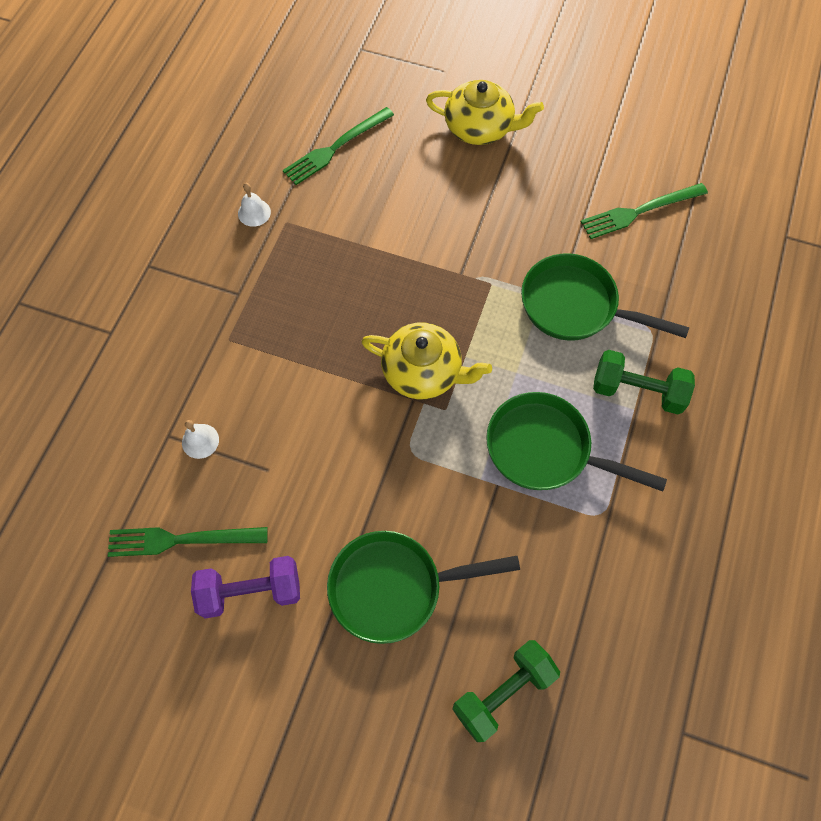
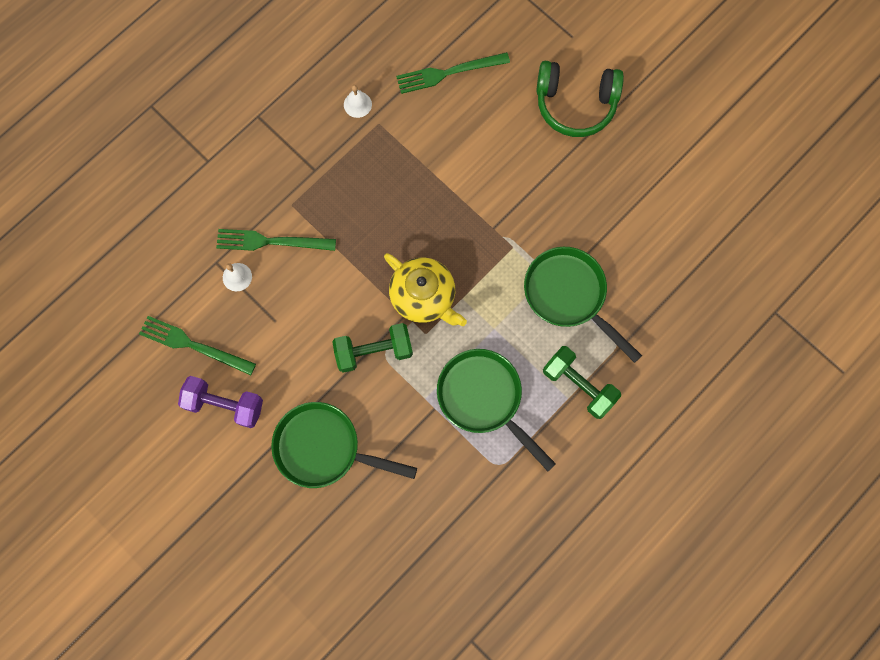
camera: 25 degrees right, 10 degrees up
yellow teapot [426,80,544,145] -> green headphones [536,61,624,137]
green dumbbell [452,640,560,742] -> green dumbbell moved to [332,323,413,373]
green fork [581,183,708,239] -> green fork moved to [216,229,336,251]

